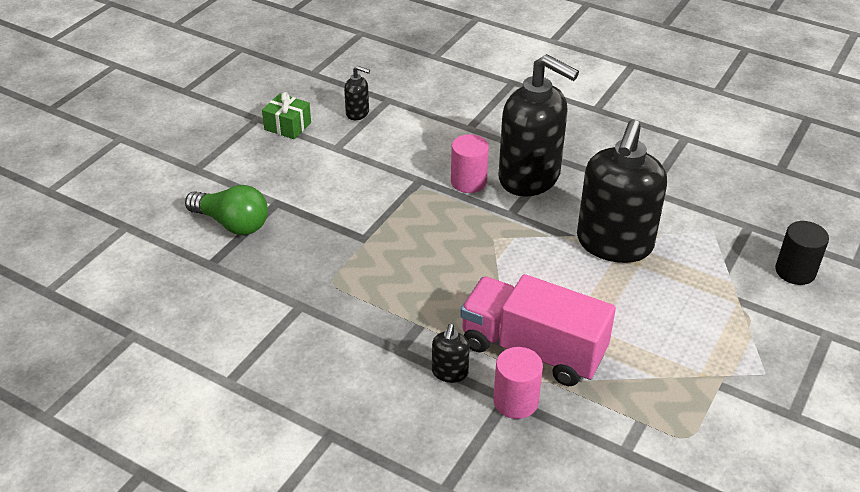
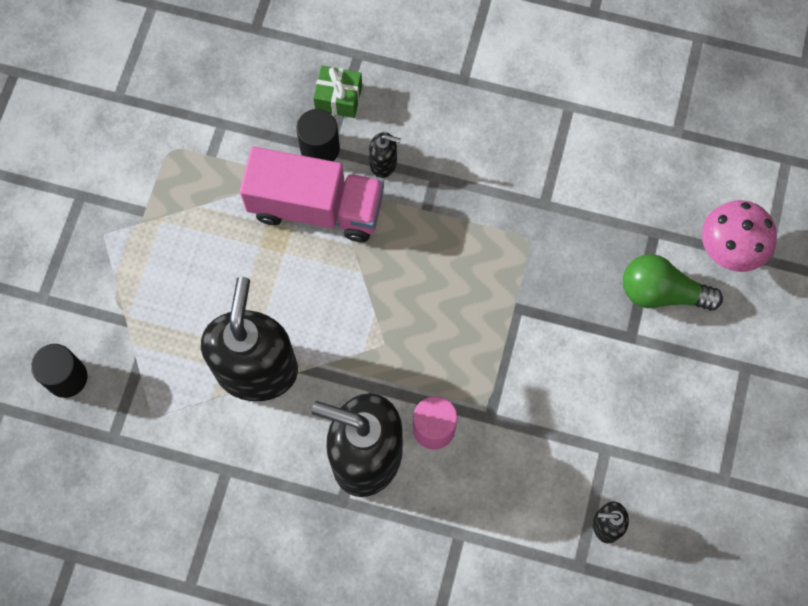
camera: 165 degrees right, 30 degrees up
green gift [262,92,311,139] -> green gift moved to [313,66,362,118]
black soap dispenser [432,324,470,383] -> black soap dispenser turned 105 degrees clockwise [369,132,401,178]
pink cylinder [493,347,543,419] -> black cylinder [296,109,340,161]
none -> pink mushroom [702,200,777,272]

